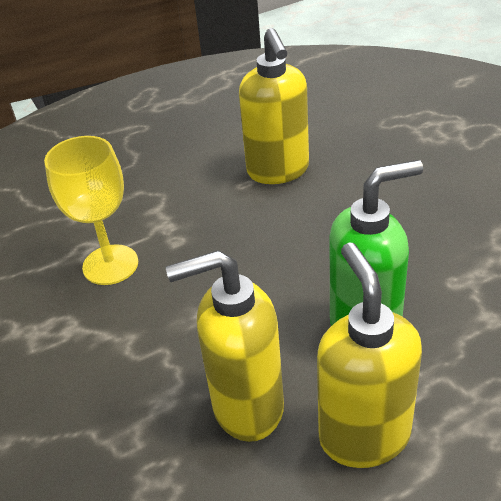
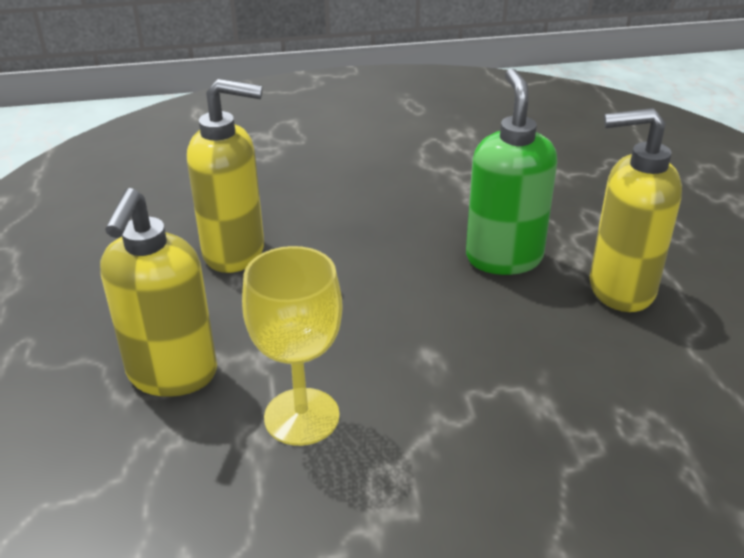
camera: 75 degrees left, 5 degrees down
yellow soap dispenser [166,250,284,442] -> yellow soap dispenser moved to [100,188,217,397]

